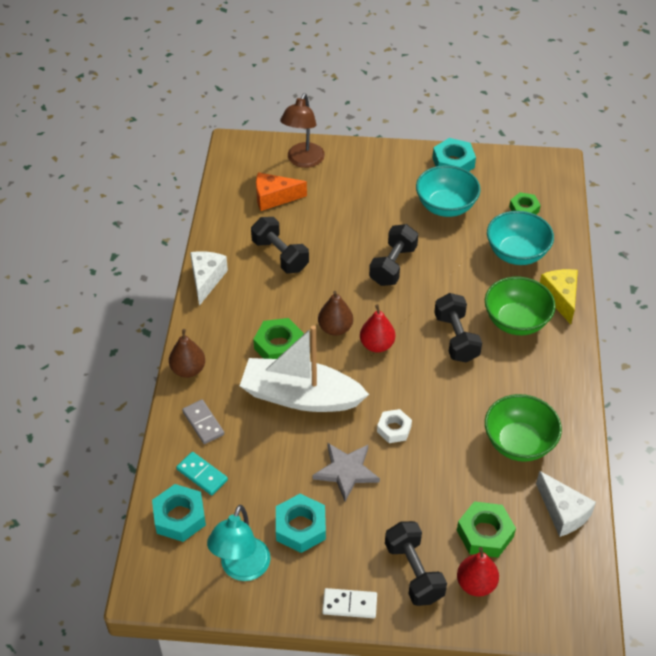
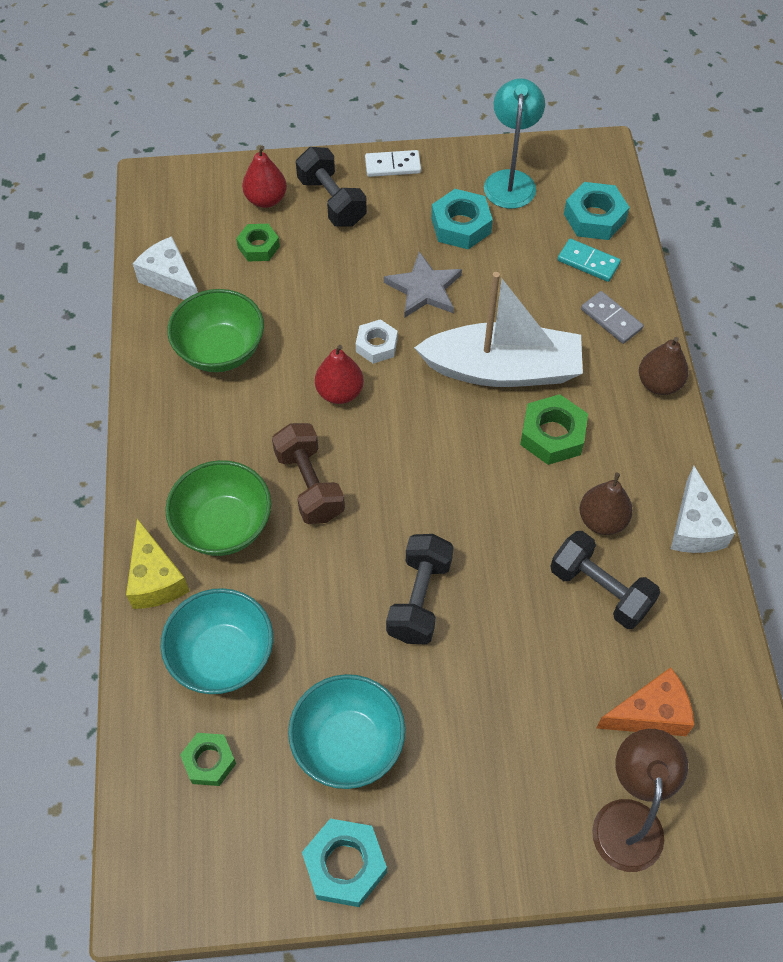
camera: 170 degrees right, 10 degrees up
brown pear [318,291,353,336] -> brown pear moved to [579,473,633,535]
red pear [360,304,395,353] -> red pear moved to [315,345,364,404]
black dumbbell [434,293,482,363] -> brown dumbbell [272,423,345,524]
green nut [457,501,516,558] -> green nut [236,224,280,261], size x0.66

